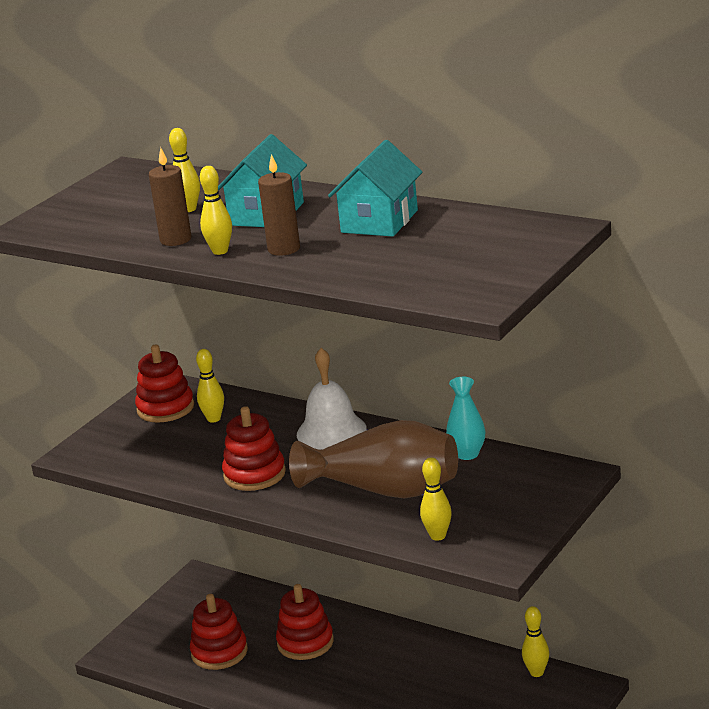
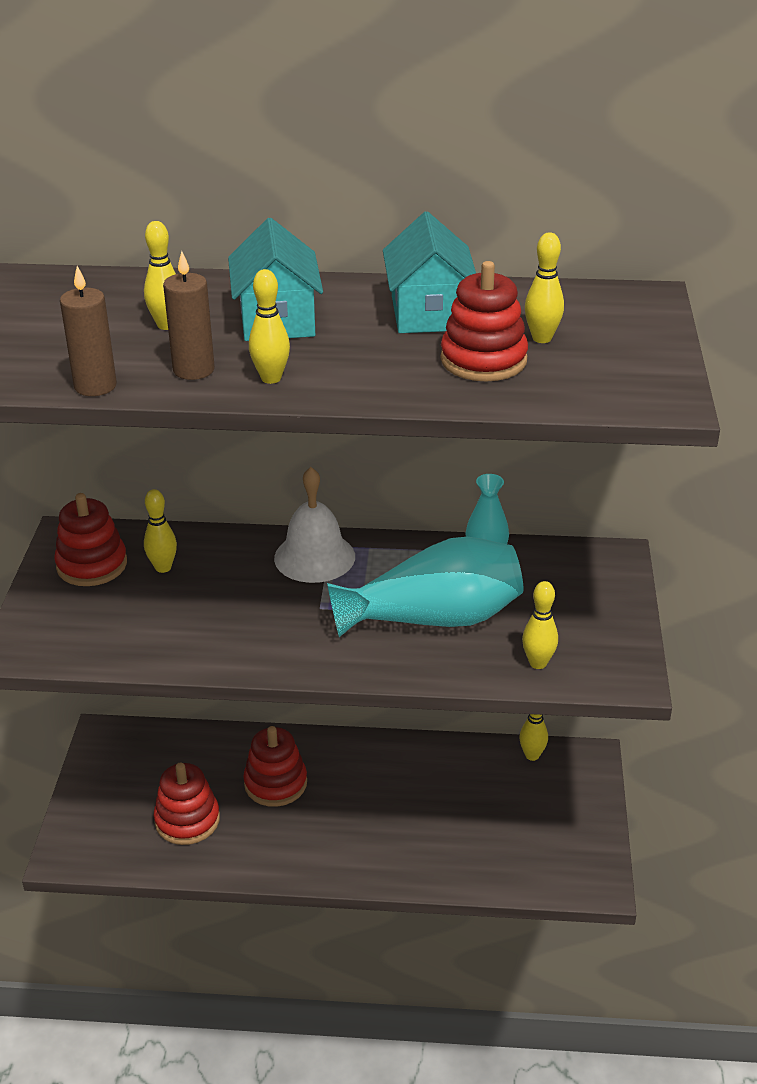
camera: 30 degrees left, 10 degrees up
red stacking toy [222,406,286,491] -> red stacking toy moved to [441,261,528,381]
brown candle [258,154,300,256] -> brown candle moved to [60,266,117,396]
brown vase [289,420,458,498] -> turquoise vase [327,537,524,637]
none -> yellow bowling pin [525,233,564,343]

